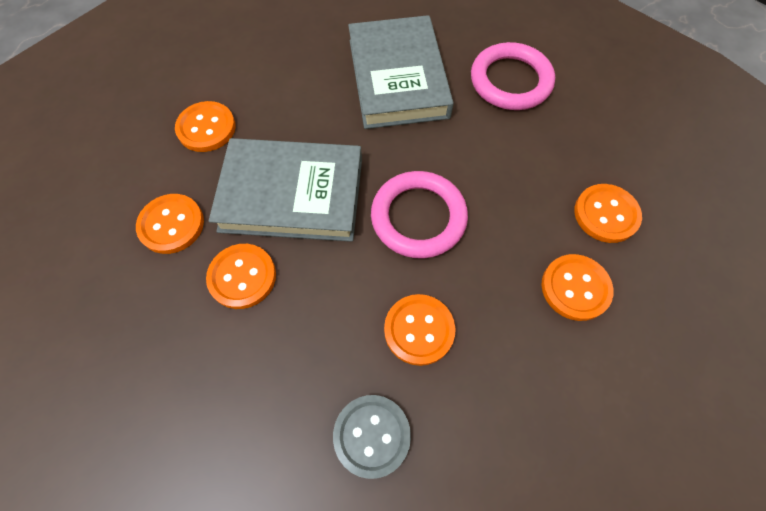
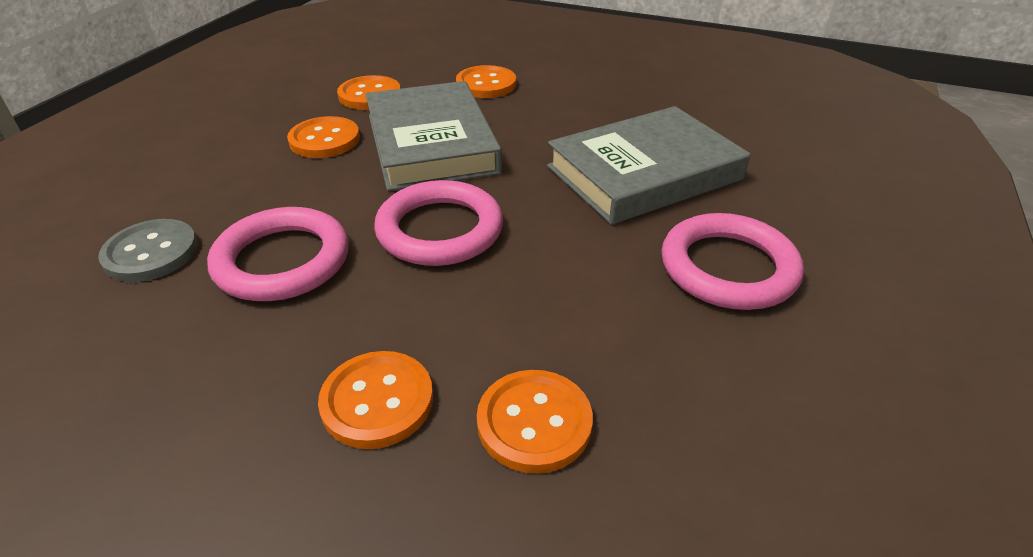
camera: 70 degrees right, 25 degrees down
orange button [384,294,456,366] -> pink ring [207,207,349,301]

